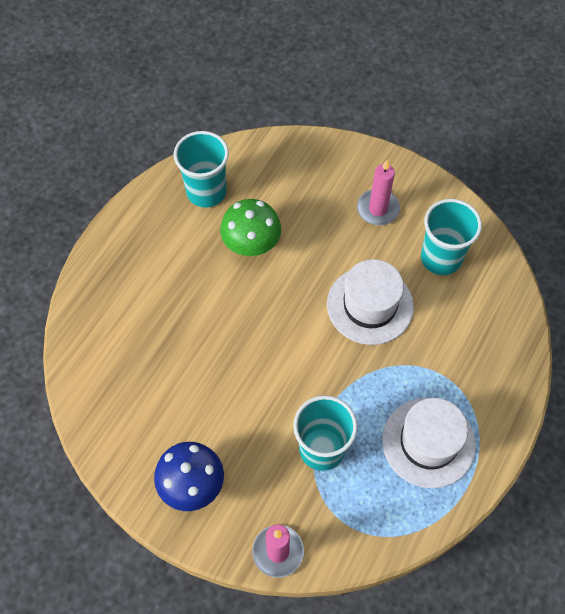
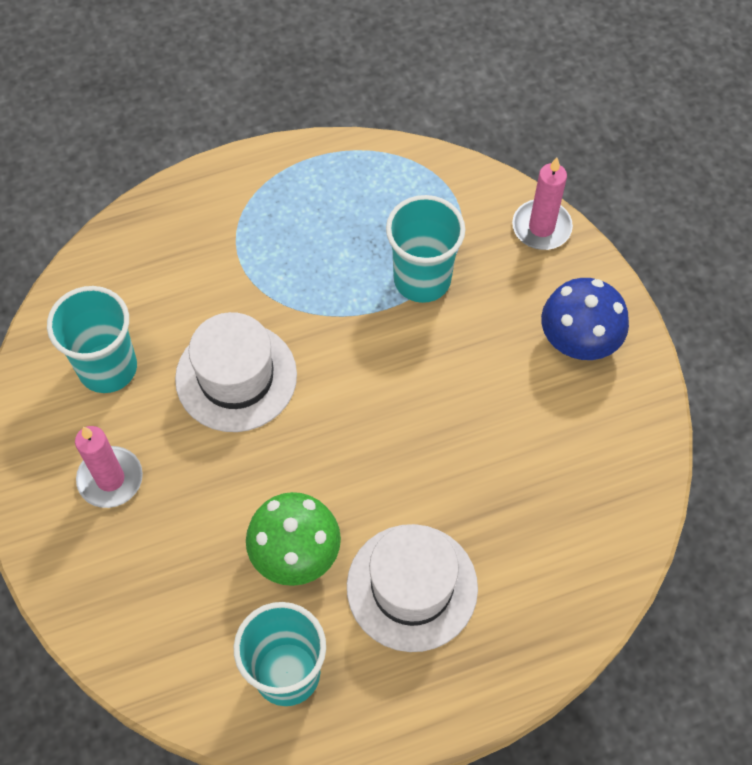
camera: 140 degrees left, 0 degrees up
white hat [382,398,476,488] -> white hat moved to [347,524,478,652]

